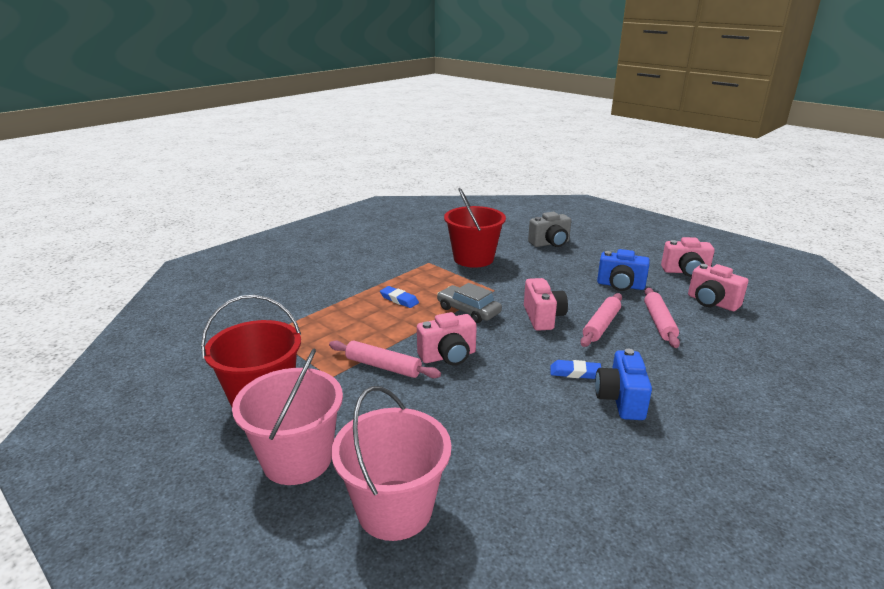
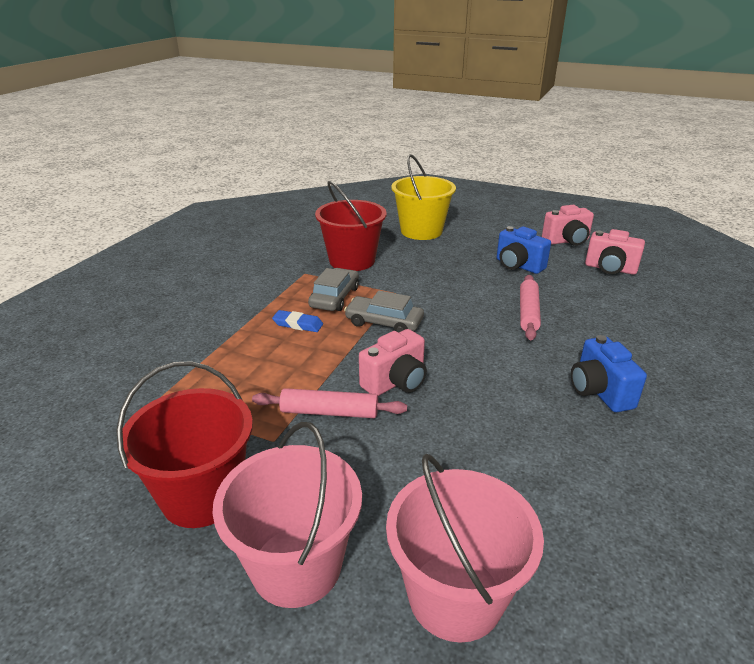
camera: 20 degrees left, 5 degrees up
pink camera [524,278,568,331] -> none
grey camera [528,212,571,247] -> yellow bucket [391,154,456,240]
blue eraser [550,360,601,379] -> none
blue camera [597,249,650,291] -> blue camera turned 45 degrees clockwise [497,226,551,274]
pink rolling pin [644,288,680,348] -> none
none -> grey car [308,268,359,311]

